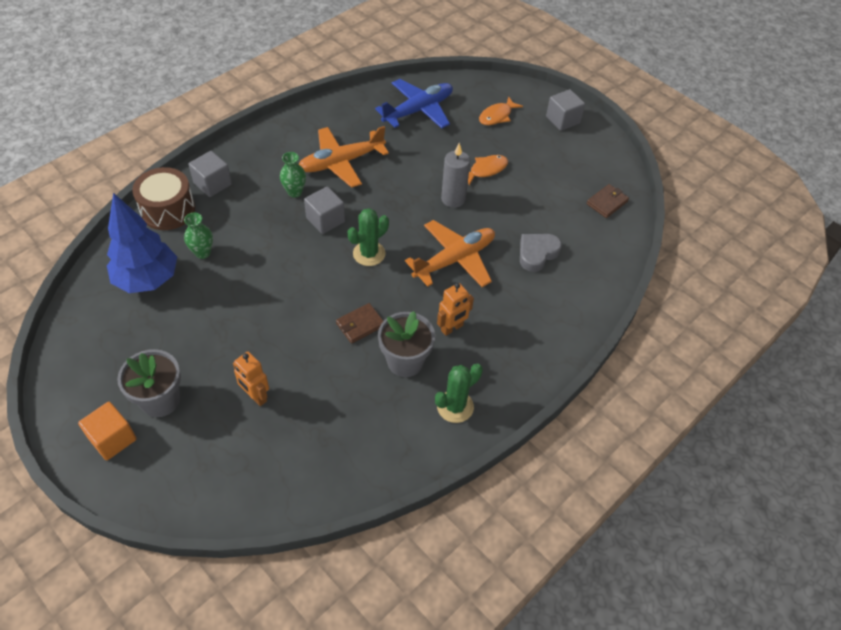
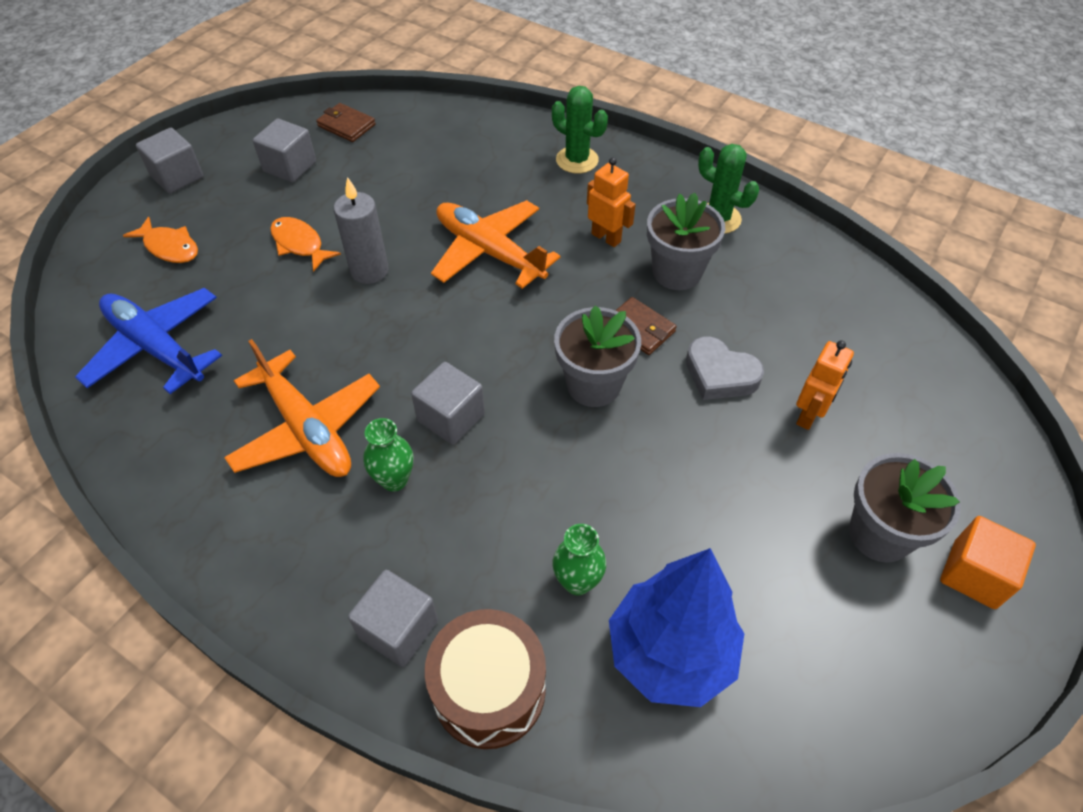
camera: 100 degrees left, 0 degrees up
green cactus [348,208,389,266] -> green cactus moved to [552,86,608,173]
grey heart [520,234,562,272] -> grey heart moved to [686,336,764,400]
none -> grey cube [253,119,316,183]
none -> grey flower pot [554,306,641,407]

